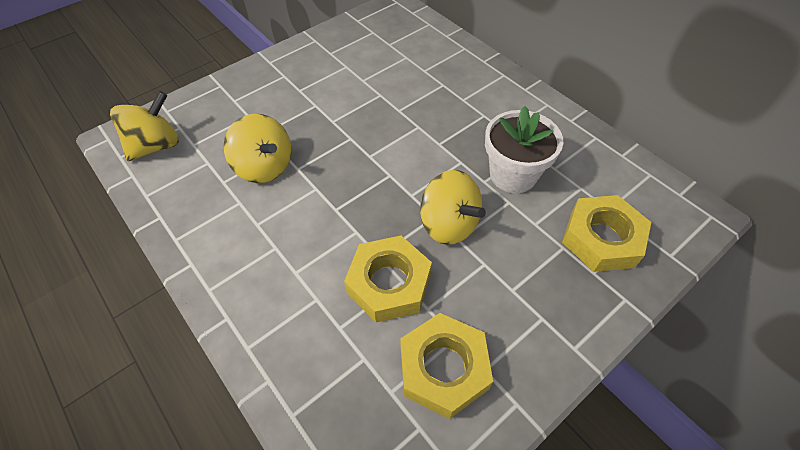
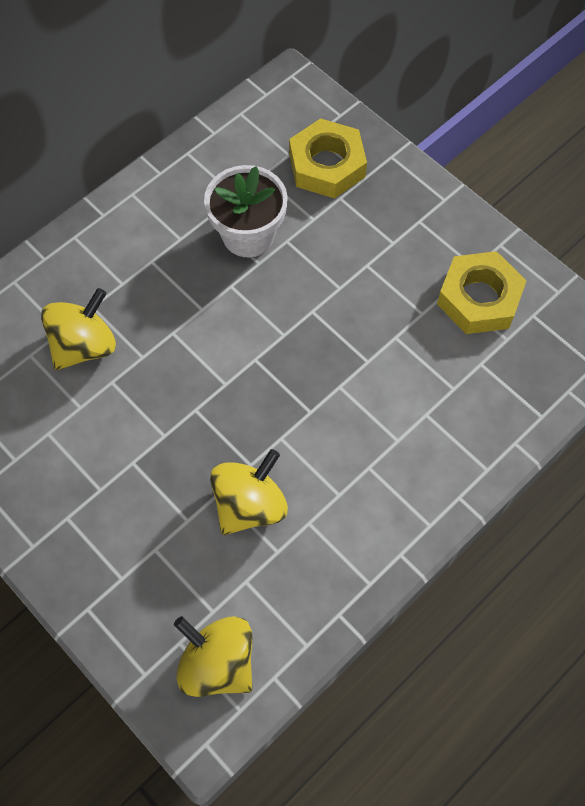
camera: 95 degrees left, 10 degrees up
yellow nut [344,236,432,322] -> none
yellow spinning top [420,170,486,245] -> yellow spinning top moved to [41,288,116,370]

